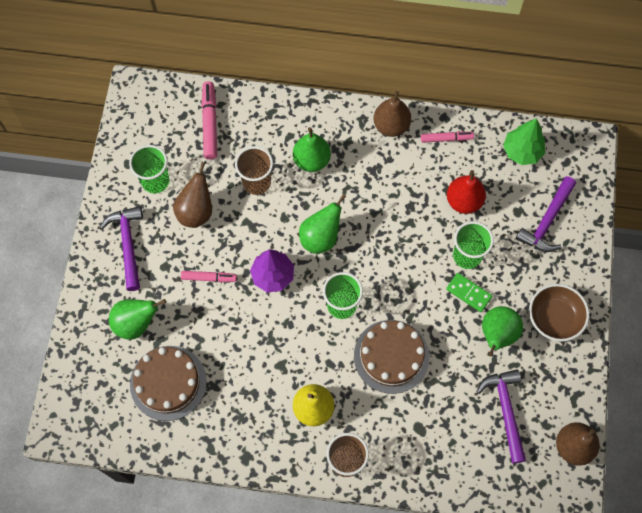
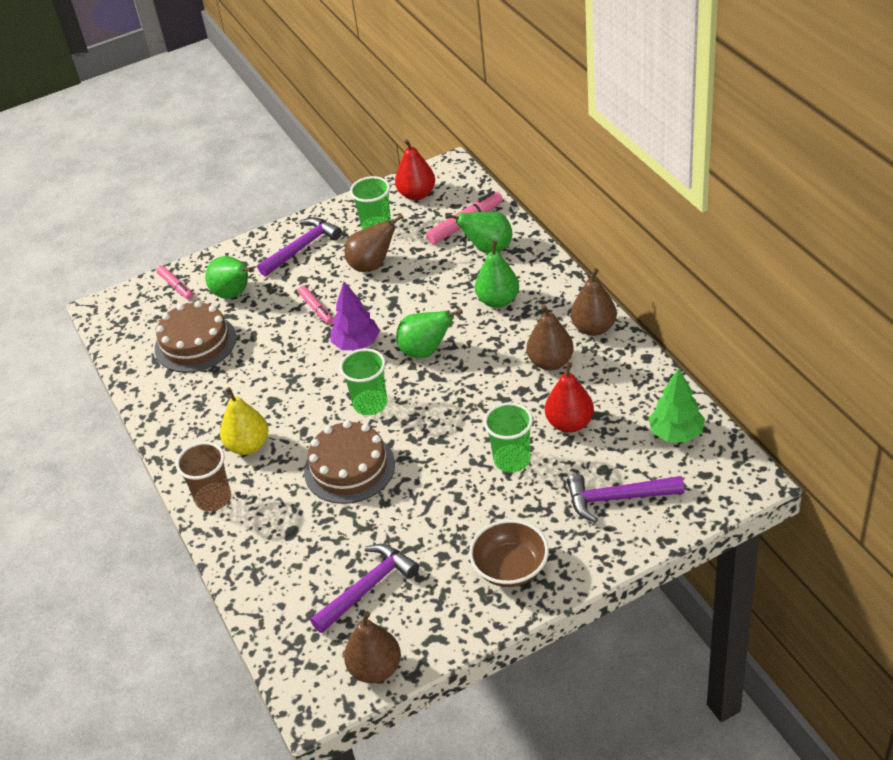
camera: 60 degrees right, 25 degrees down
brown cup [235,146,273,195] -> none
pink marker [421,131,474,143] -> pink marker moved to [156,265,193,300]
green domino [446,273,492,312] -> none
green pear [482,306,523,356] -> green pear moved to [445,212,512,254]
none -> red pear [395,139,435,200]
none -> brown pear [527,304,574,370]

